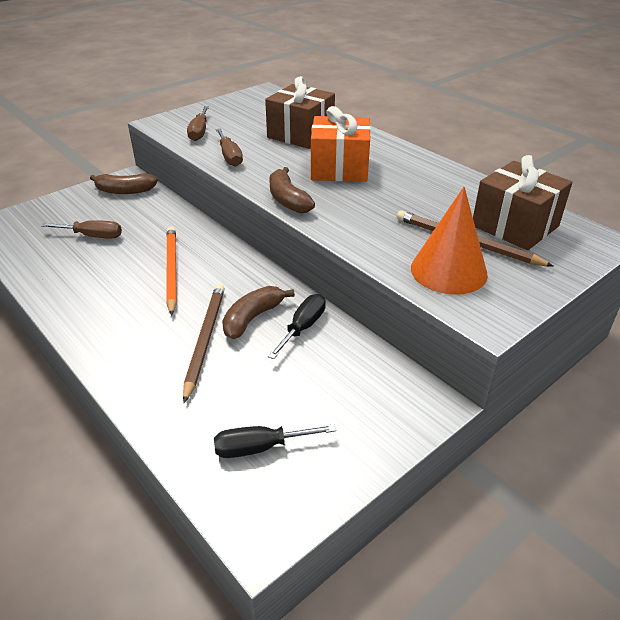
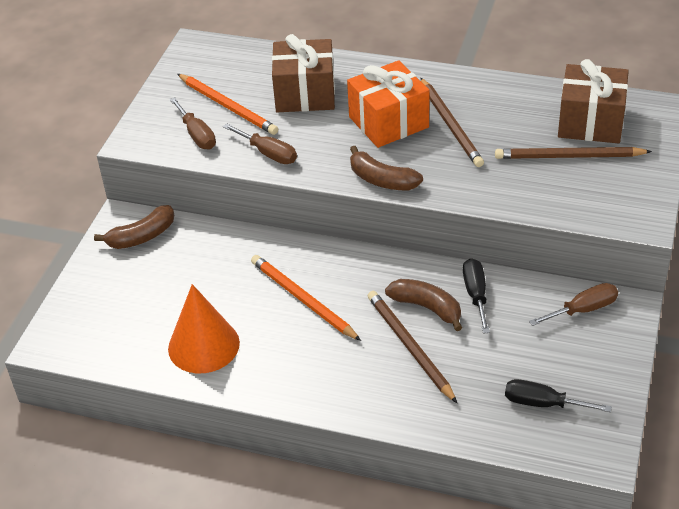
camera: 30 degrees left, 5 degrees up
brown screwdriver [41,220,122,239] -> brown screwdriver moved to [529,283,618,326]
black screwdriver [214,424,336,458] -> black screwdriver turned 60 degrees clockwise [505,379,612,412]
brown banana [222,286,295,339] -> brown banana turned 120 degrees clockwise [385,279,462,331]
orange cone [411,187,488,295] -> orange cone moved to [168,284,240,373]
none -> orange pencil [178,74,278,135]
none -> brown pencil [421,78,484,167]

